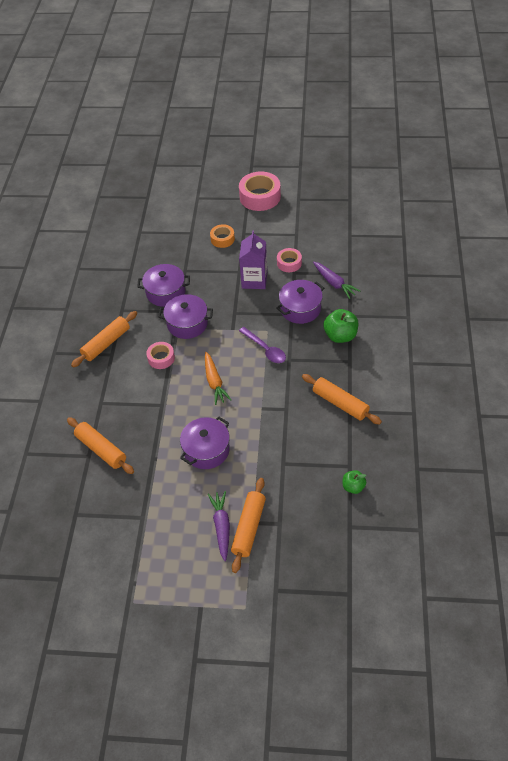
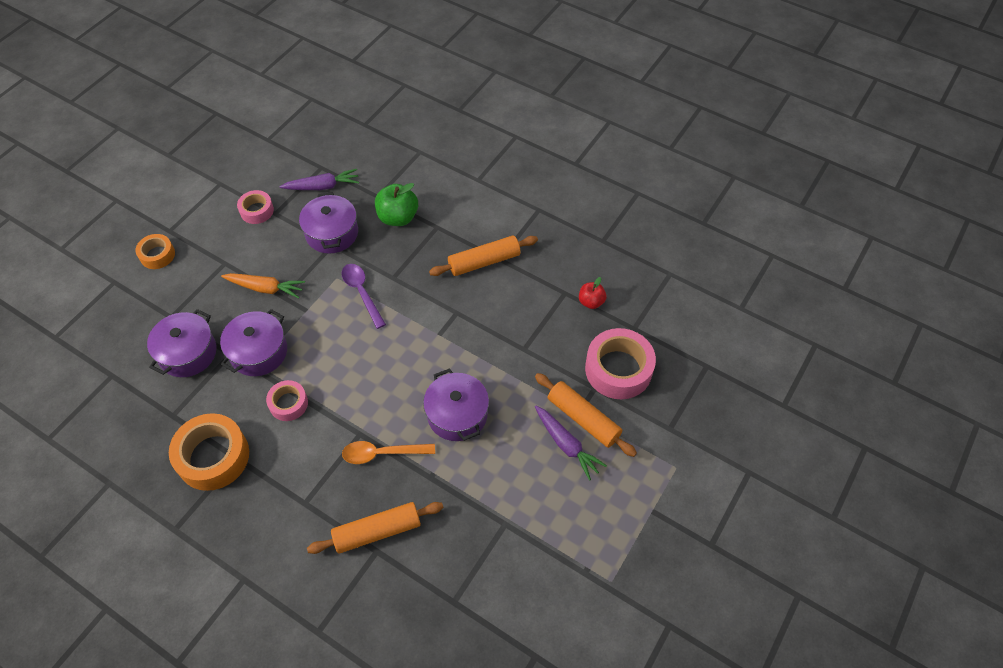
camera: 65 degrees left, 5 degrees up
orange rolling pin [71,311,137,367] -> orange tape [169,413,249,491]
orange carrot [205,352,231,405] -> orange carrot moved to [221,273,305,299]
purple carrot [208,491,230,561] -> purple carrot turned 150 degrees counterclockwise [535,406,607,481]
pink tape [239,171,281,211] -> pink tape moved to [585,328,656,399]
purple carton [239,231,267,289] -> none
purple spoon [239,327,286,363] -> purple spoon turned 105 degrees counterclockwise [341,264,386,329]
green apple [343,470,367,494] -> red apple [579,277,607,309]
none -> orange spoon [342,441,435,464]

